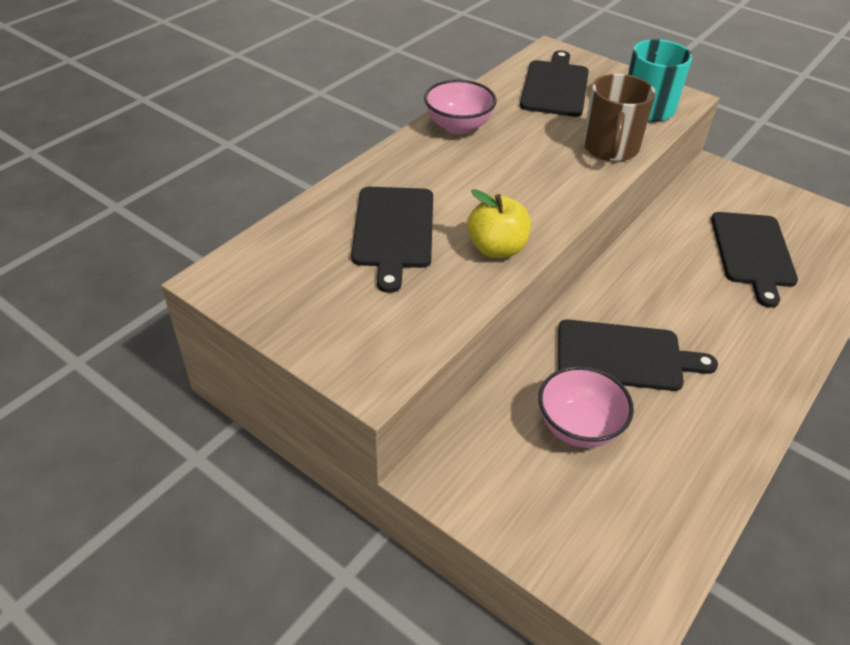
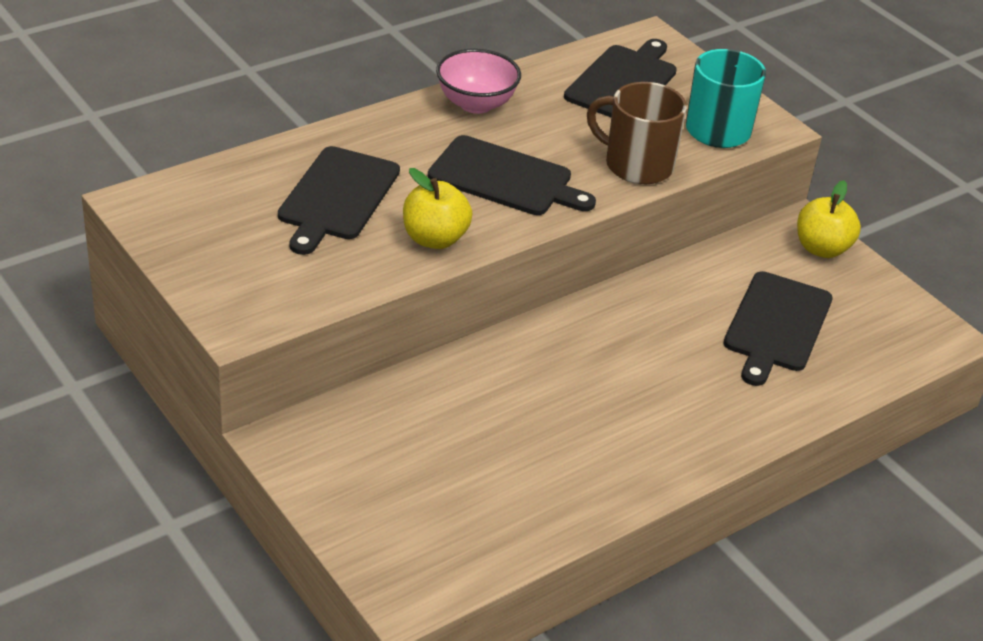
camera: 15 degrees right, 5 degrees down
pink bowl [538,366,634,448] -> none
black cutting board [558,319,718,391] -> black cutting board moved to [428,135,596,215]
brown mug [583,74,656,162] -> brown mug turned 90 degrees clockwise [587,82,687,184]
none -> yellow apple [797,180,861,258]

